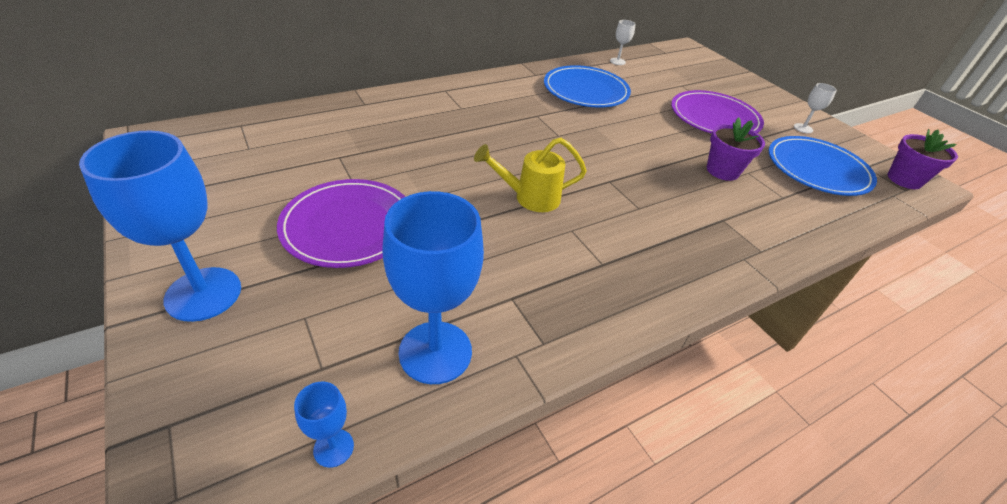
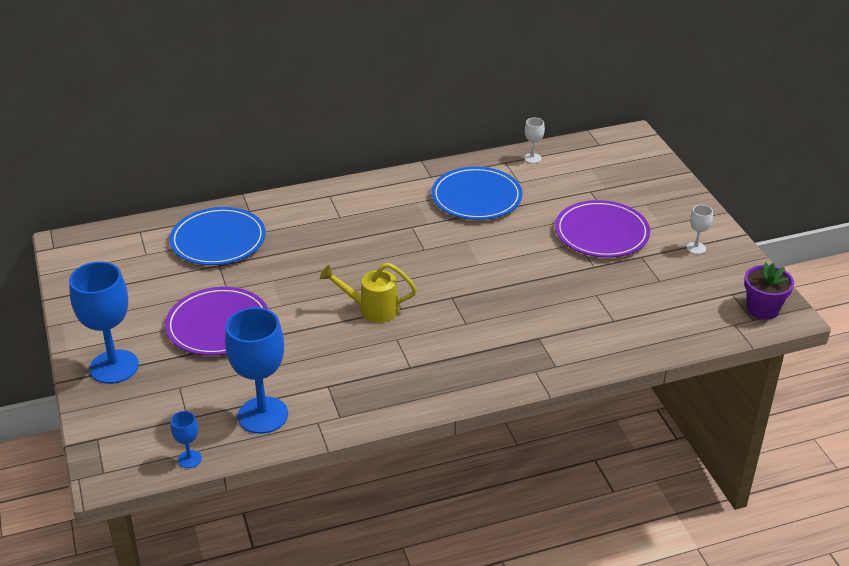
camera: 15 degrees right, 5 degrees down
purple flower pot [707,117,765,181] -> none
blue plate [769,136,877,196] -> blue plate moved to [169,207,266,265]

